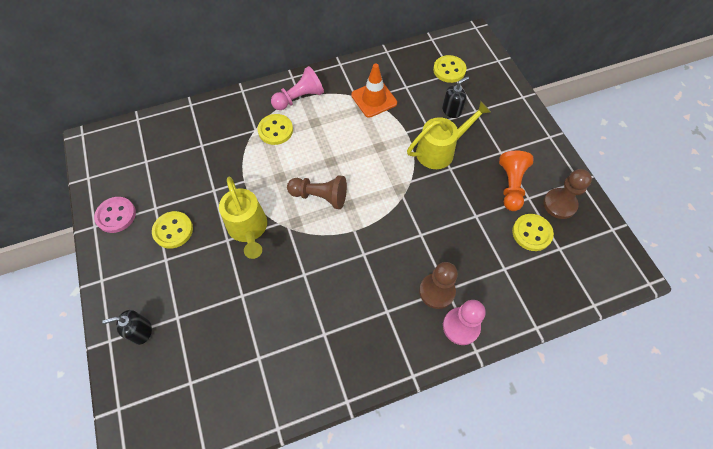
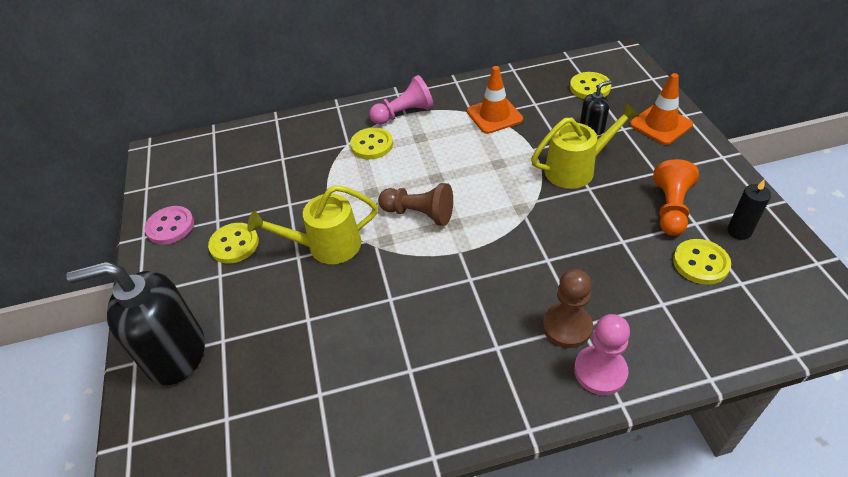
camera: 10 degrees right, 15 degrees down
black soap dispenser [102,310,152,345] -> black soap dispenser [67,261,205,385], size x2.13
yellow watering can [219,177,267,259] -> yellow watering can turned 90 degrees clockwise [247,185,378,264]
brown pawn [543,169,592,219] -> black candle [727,180,771,240]
none -> orange traffic cone [630,73,693,145]

